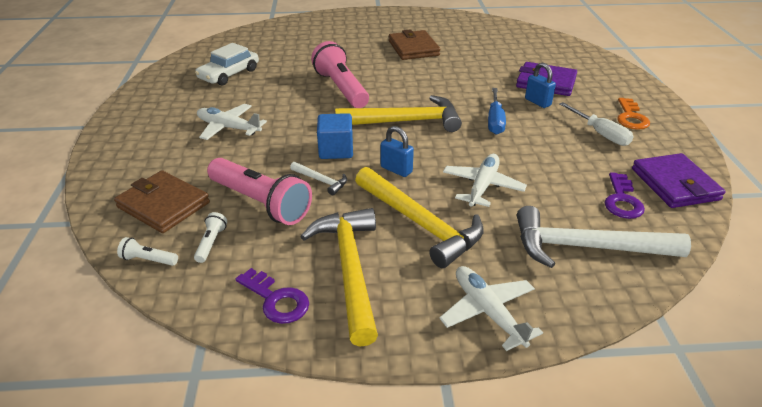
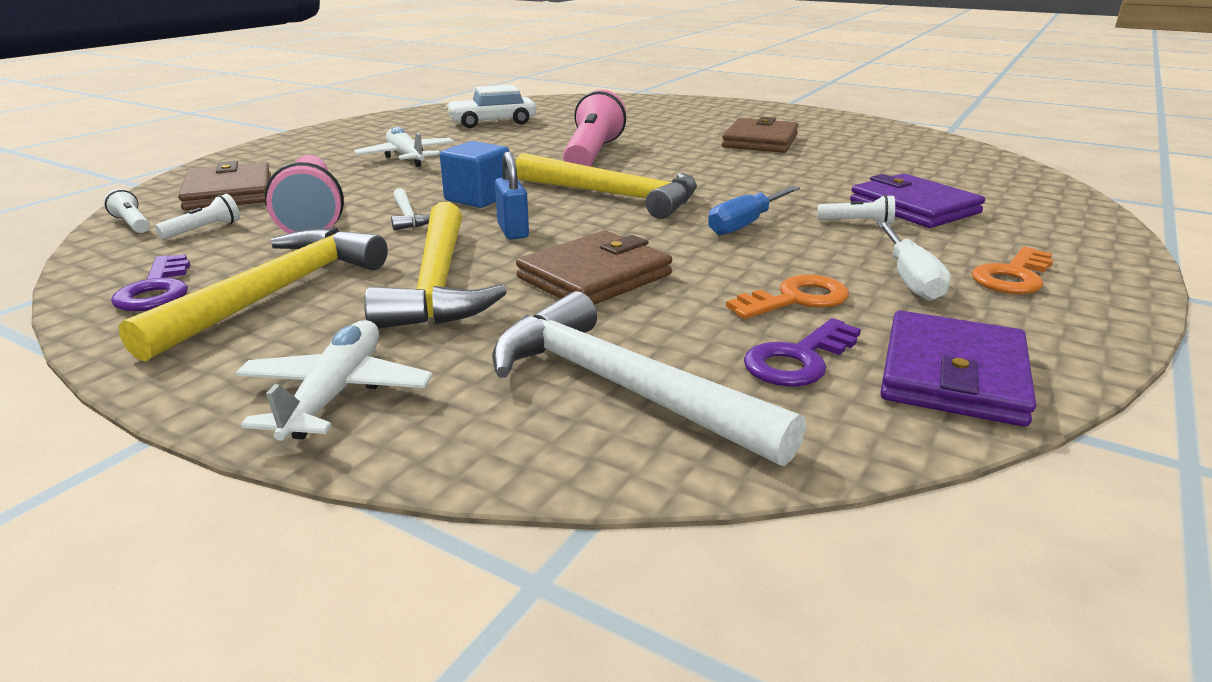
camera: 35 degrees right, 10 degrees down
white plane [443,154,527,207] -> brown wallet [516,231,672,305]
blue padlock [525,63,556,108] -> white flashlight [817,195,895,224]
none -> orange key [726,274,849,319]

